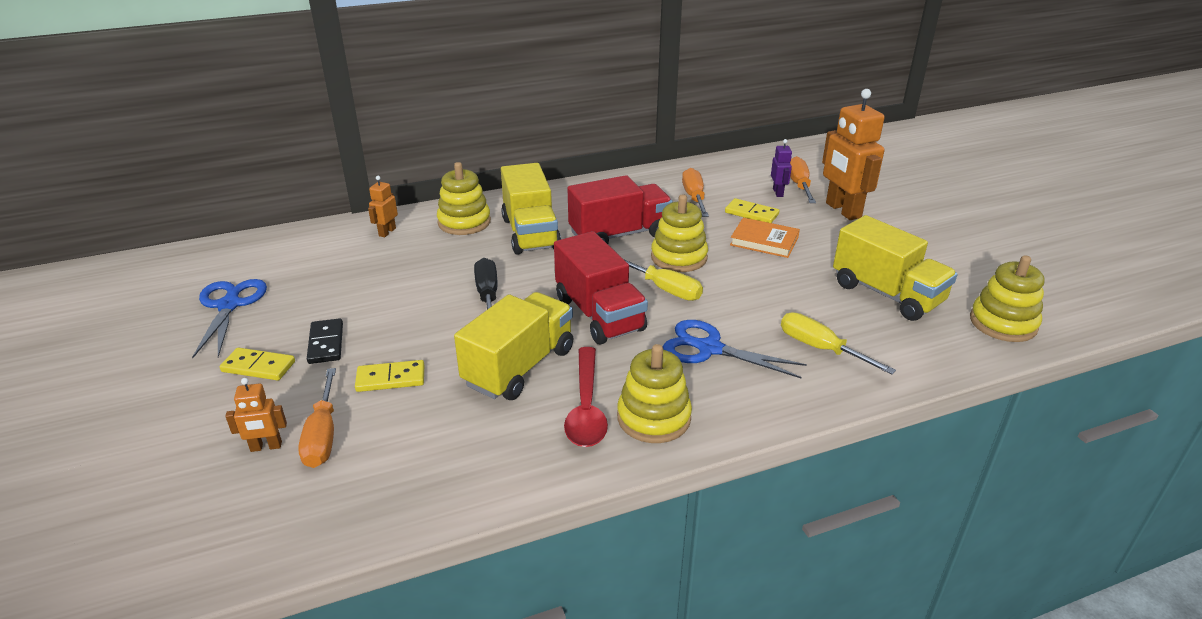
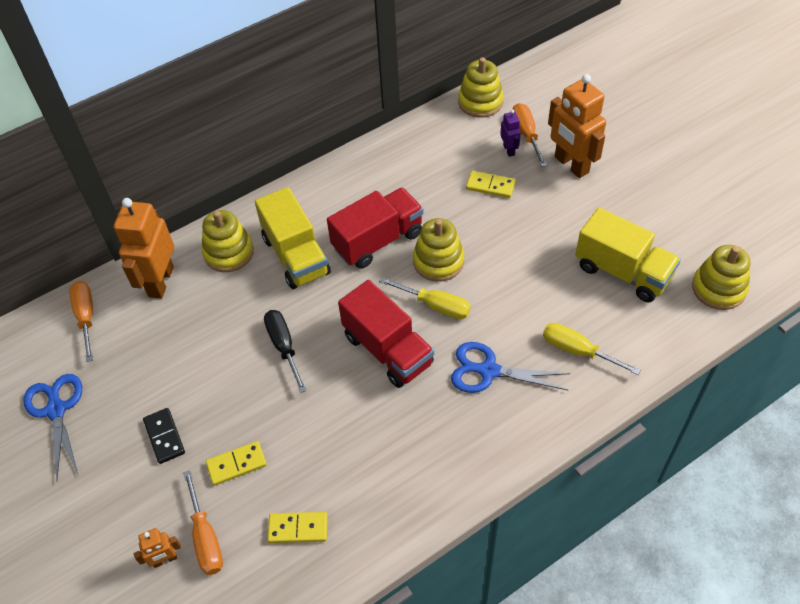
camera: 10 degrees left, 20 degrees up
yellow domino [220,347,295,381] -> yellow domino moved to [267,512,328,543]
orange robot [368,176,398,237] -> orange robot [114,198,174,299], size x2.10
yellow truck [454,292,574,400] -> none
red spoon [564,347,608,447] -> none
yellow stacking toy [617,344,692,443] -> yellow stacking toy moved to [458,57,504,118]
orange screwdriver [682,168,709,217] -> orange screwdriver moved to [69,281,93,362]
orange book [730,218,800,258] -> none

